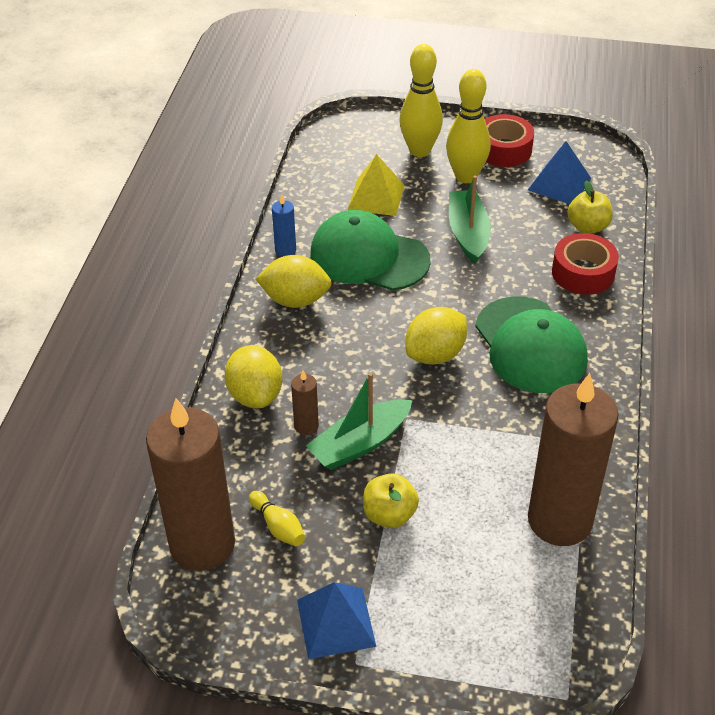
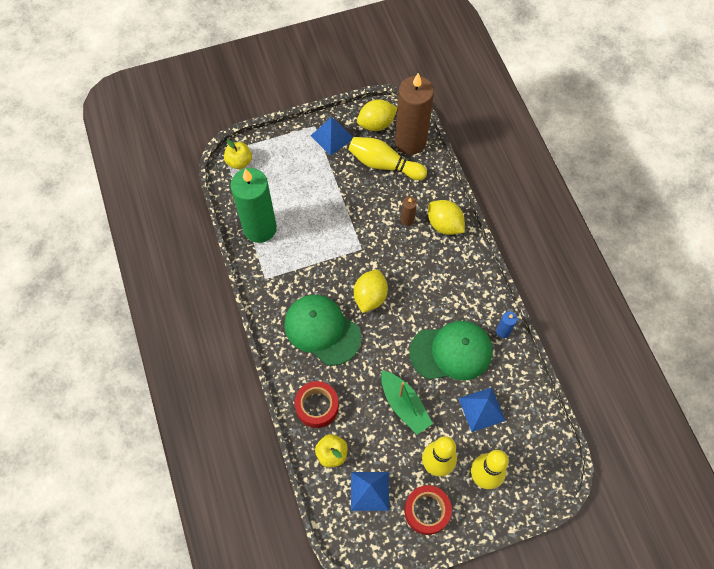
camera: 150 degrees right, 20 degrees up
yellow bowling pin [249,491,305,546] -> yellow bowling pin [348,137,427,180], size x1.97
yellow lemon [255,255,332,308] -> yellow lemon moved to [357,99,397,131]
green boat [306,372,413,470] -> none
yellow pyramid [347,154,405,216] -> blue pyramid [458,387,505,432]
yellow apple [363,473,419,528] -> yellow apple moved to [224,139,252,169]
brown candle [528,373,619,546] -> green candle [231,168,277,243]

